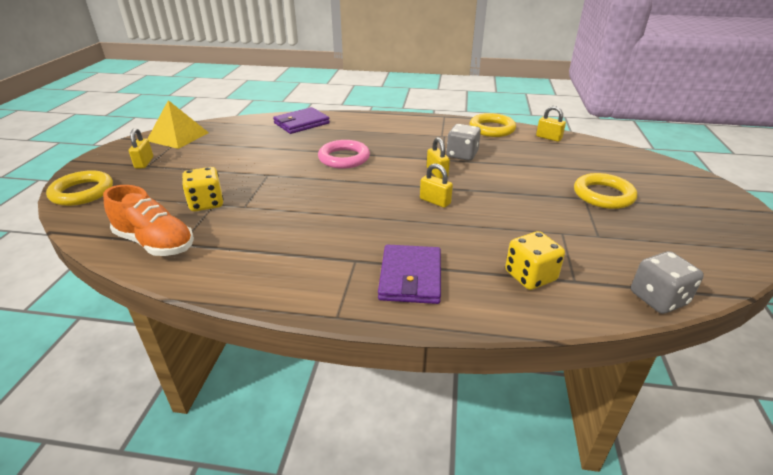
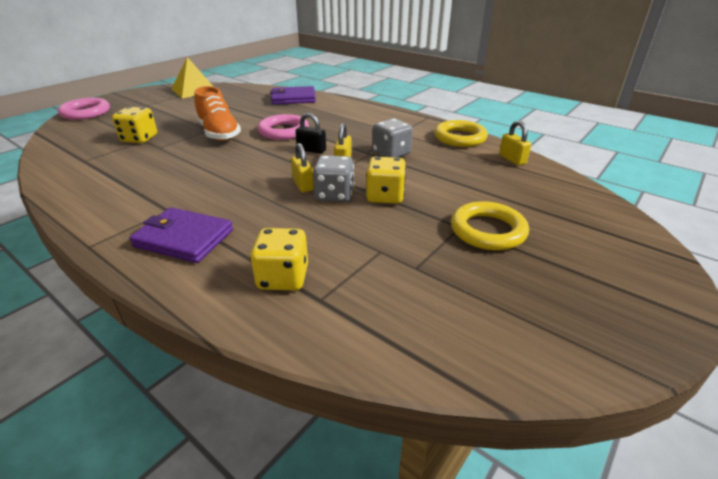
camera: 30 degrees right, 0 degrees up
yellow ring [46,170,113,206] -> pink ring [58,98,110,120]
orange shoe [103,185,194,256] -> orange shoe moved to [194,86,241,141]
yellow padlock [129,128,153,169] -> none
purple wallet [378,244,441,304] -> purple wallet turned 75 degrees clockwise [129,207,233,263]
grey dice [631,251,704,314] -> grey dice moved to [313,155,354,202]
none -> black padlock [295,113,326,154]
none -> yellow dice [366,157,406,204]

